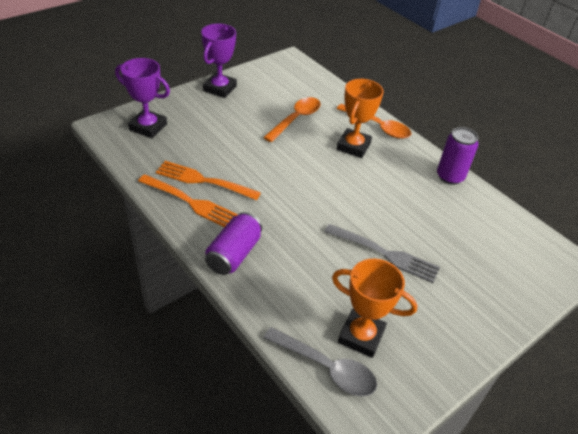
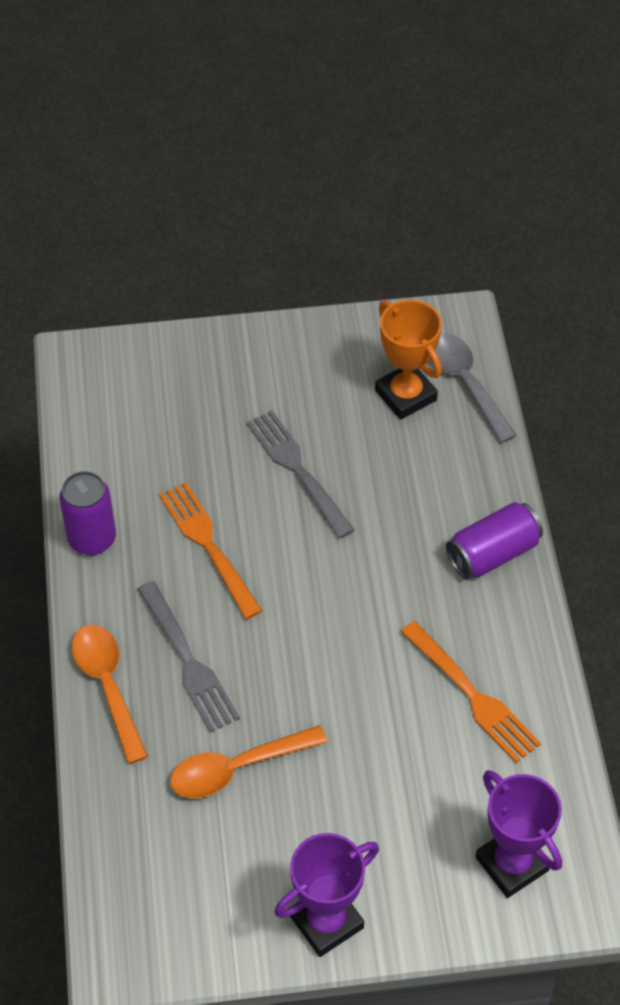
camera: 145 degrees left, 10 degrees up
orange fork [138,174,238,227] -> orange fork moved to [159,482,262,619]
orange trophy [337,79,384,158] -> grey fork [137,581,240,733]

